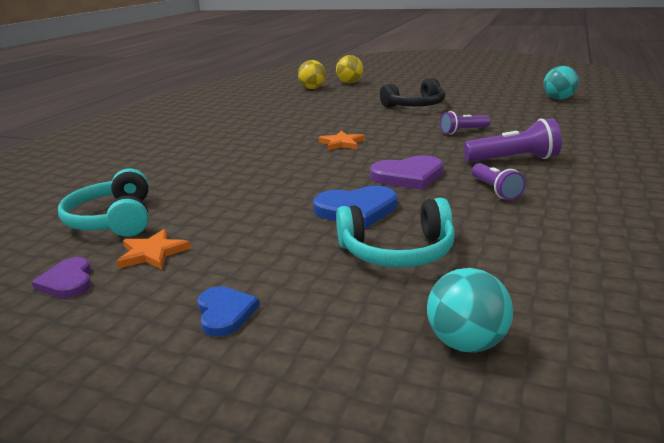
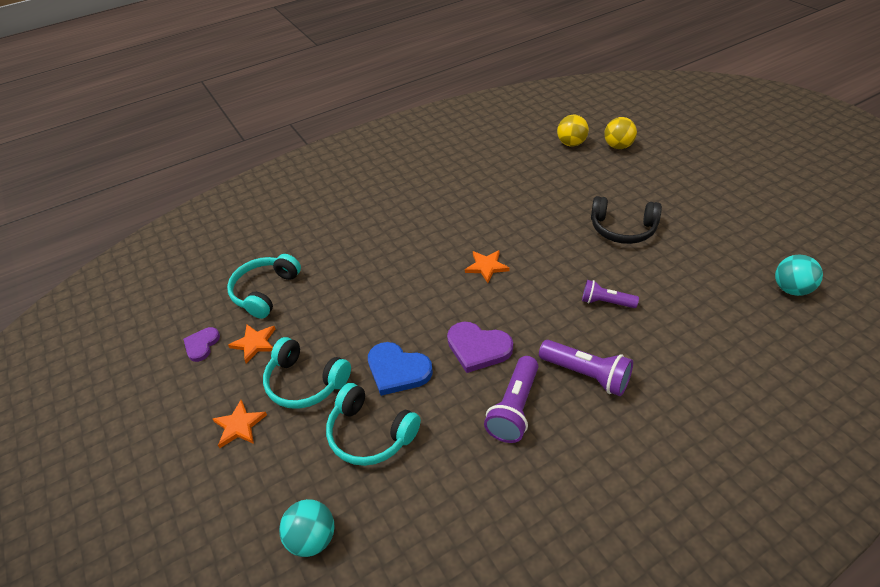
camera: 40 degrees right, 20 degrees up
blue heart [197,286,260,337] -> orange star [213,400,267,448]
purple flashlight [472,163,526,200] -> purple flashlight [484,356,538,443], size x1.52
none -> turquoise headphones [263,337,351,409]

